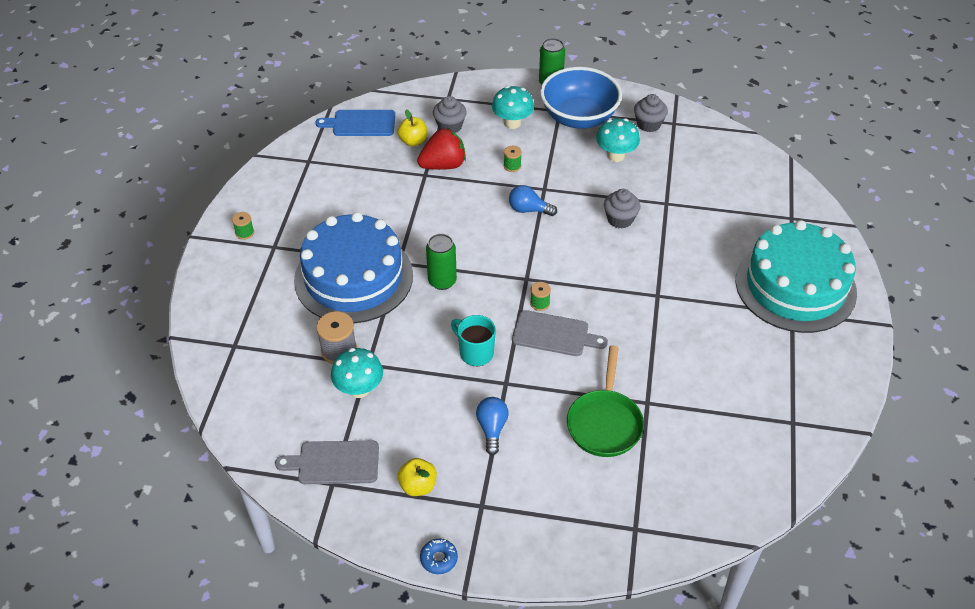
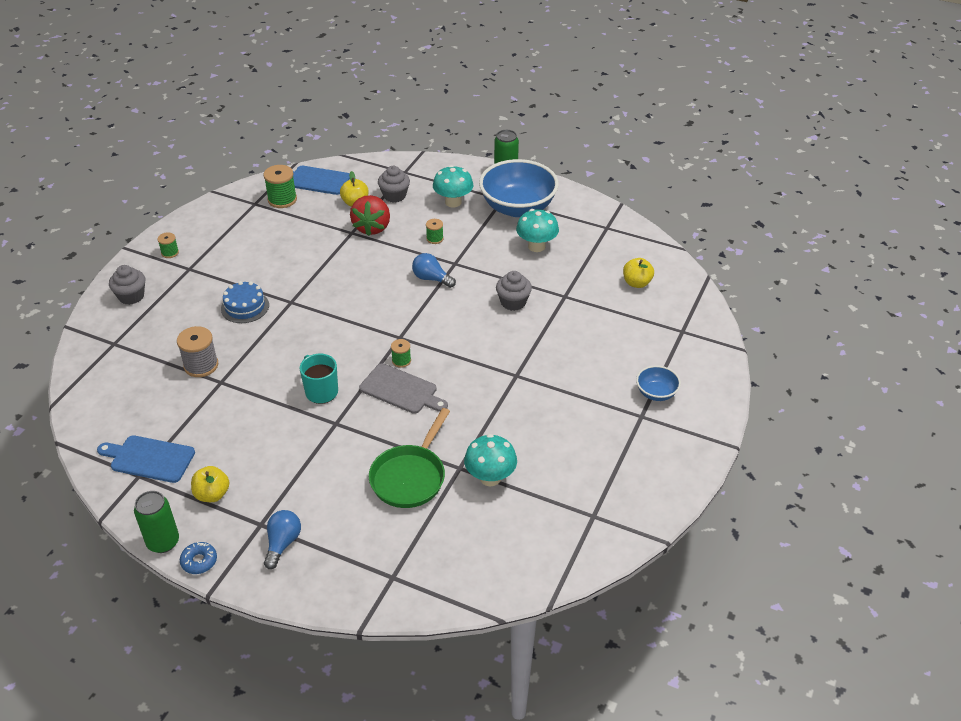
camera: 15 degrees right, 5 degrees down
grey cutting board [275,441,379,484] -> blue cutting board [97,436,195,483]
blue cake [294,212,413,323] -> blue cake [221,281,269,323], size x0.43
turquoise mushroom [331,348,383,398] -> turquoise mushroom moved to [464,434,517,486]
red strawberry [417,128,466,170] -> red strawberry turned 105 degrees clockwise [350,195,390,236]
green can [426,234,457,290] -> green can moved to [134,491,179,553]
blue light bulb [476,397,509,455] -> blue light bulb moved to [264,510,301,569]
grey cupcake [634,94,668,132] -> grey cupcake moved to [109,265,145,305]
turquoise cake [736,220,857,333] -> blue bowl [636,365,681,401]
none -> green spool [263,165,297,208]
none -> yellow apple [623,258,654,288]

